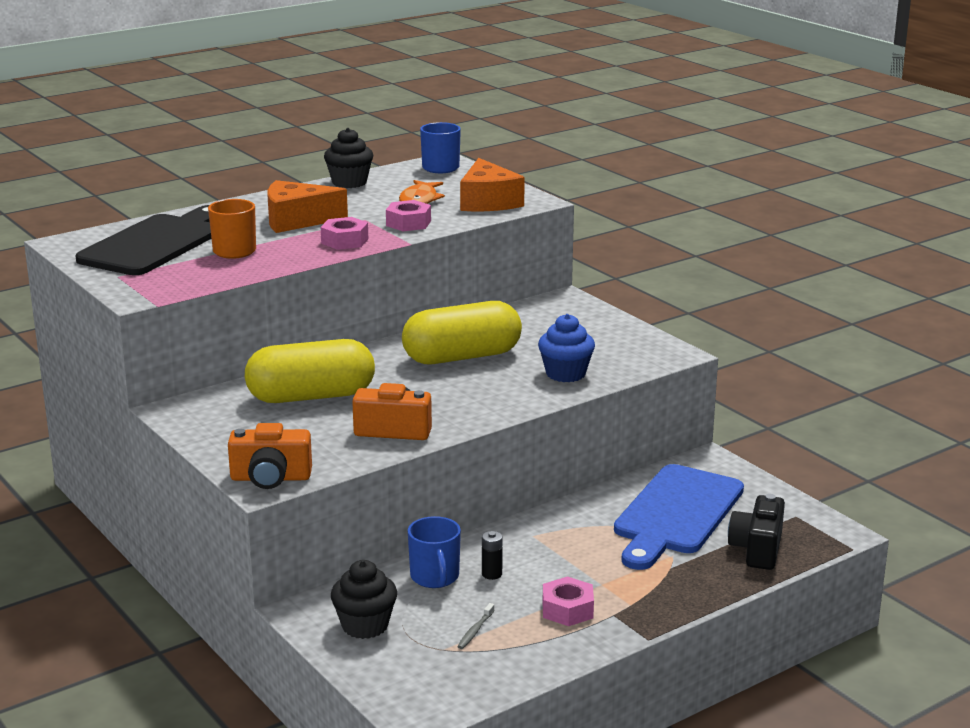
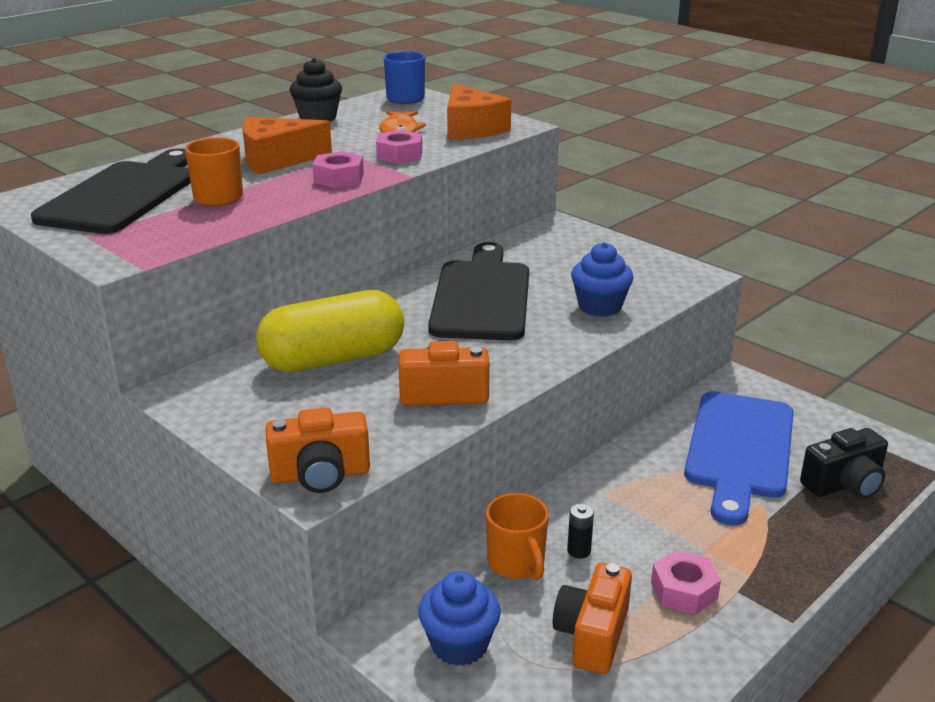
camera: 10 degrees left, 5 degrees up
black cupcake [331,560,397,639] -> blue cupcake [419,571,501,666]
yellow capsule [402,301,522,364] -> black cutting board [428,242,529,340]
blue mug [408,516,461,588] -> orange mug [486,493,549,580]
grey toothbrush [457,603,495,649] -> orange camera [552,563,632,674]
black camera [728,494,785,570] -> black camera turned 120 degrees counterclockwise [800,428,888,499]

